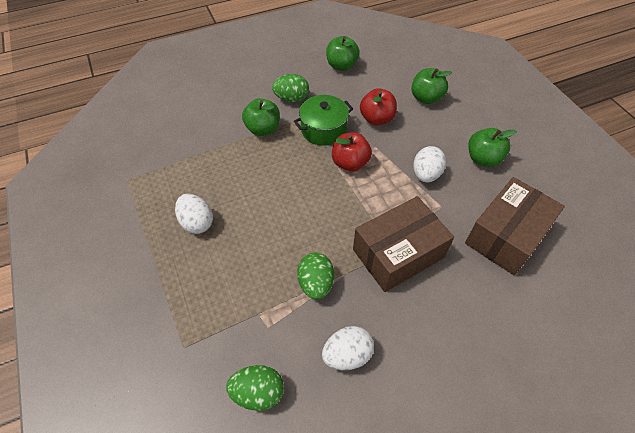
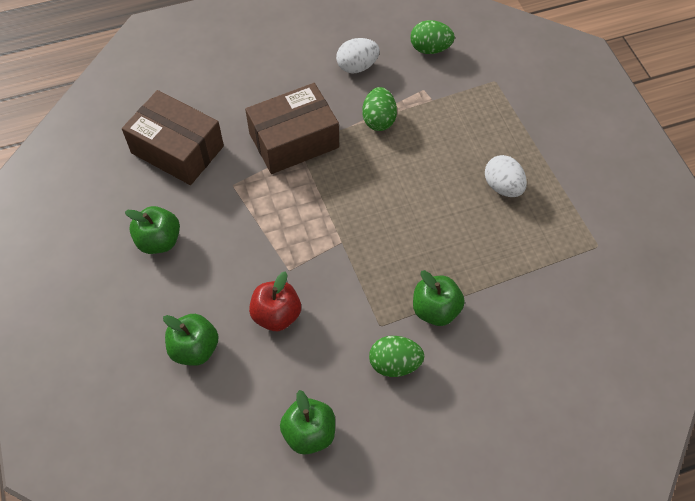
camera: 175 degrees left, 5 degrees up
green pot [294,95,353,146] -> none
red apple [332,132,372,171] -> none
white egg [413,146,446,182] -> none
brown box [465,177,565,275] -> brown box turned 75 degrees clockwise [122,90,224,185]

